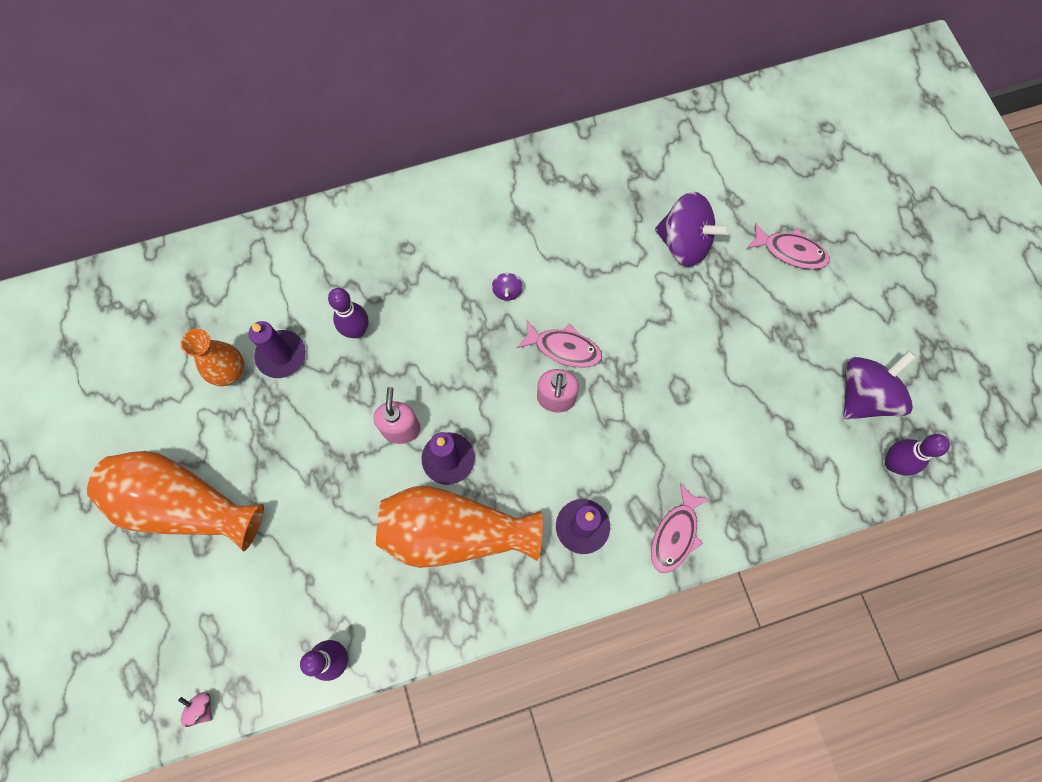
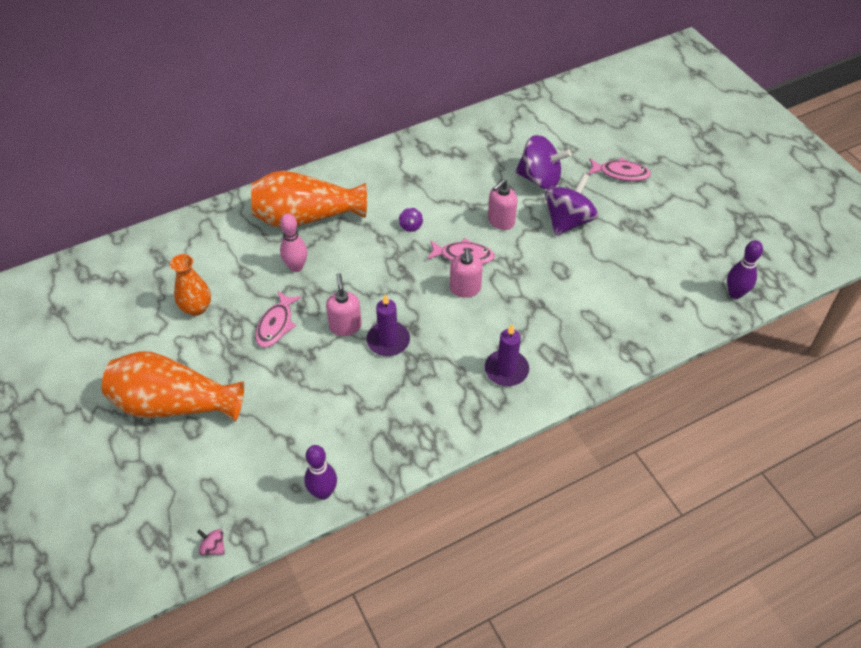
camera: 10 degrees left, 20 degrees down
purple candle [248,321,306,378] -> none
purple bowling pin [328,288,369,338] -> pink bowling pin [280,213,307,272]
orange vase [376,486,543,568] -> orange vase moved to [251,171,367,228]
pink fish [651,484,711,573] -> pink fish moved to [255,291,302,347]
purple spinning top [844,351,916,419] -> purple spinning top moved to [545,173,598,236]
none -> pink soap dispenser [488,179,517,230]

